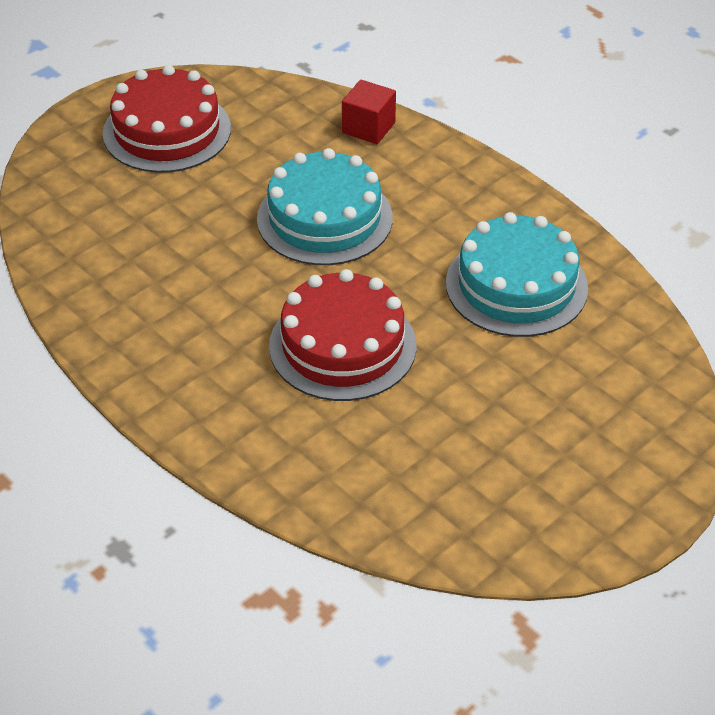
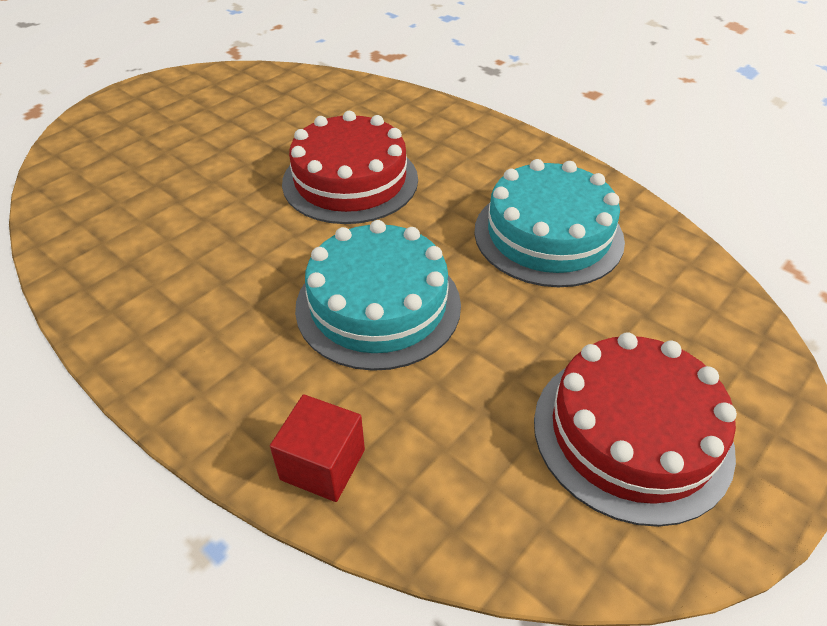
camera: 175 degrees right, 0 degrees up
turquoise cake [446,212,588,337] -> turquoise cake moved to [474,159,625,287]

